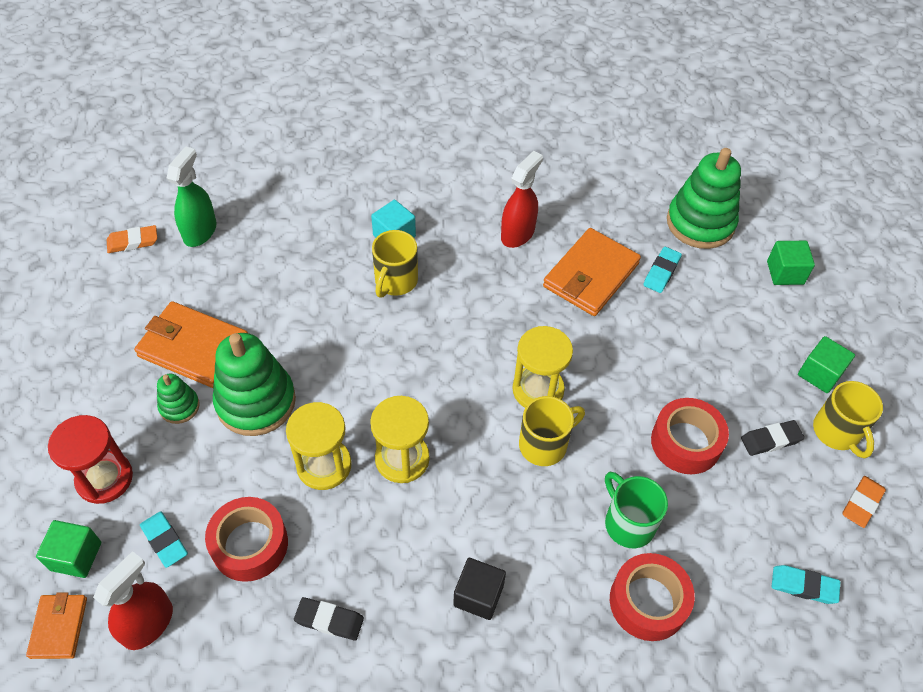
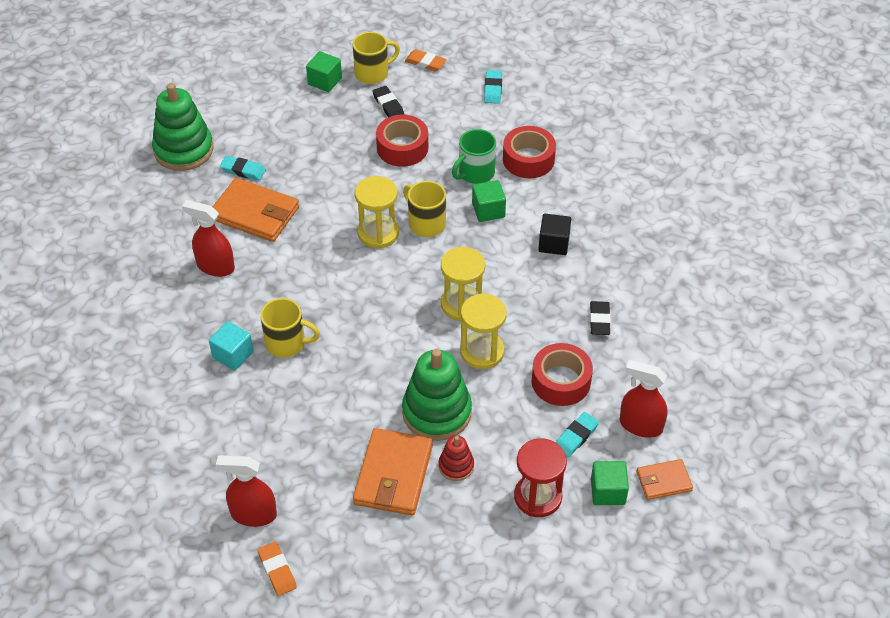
camera: 100 degrees left, 5 degrees down
green stacking toy [157,374,200,424] -> red stacking toy [439,435,474,481]
green spray bottle [167,146,217,247] -> red spray bottle [216,455,277,527]
green cube [767,241,815,285] -> green cube moved to [472,180,506,222]

